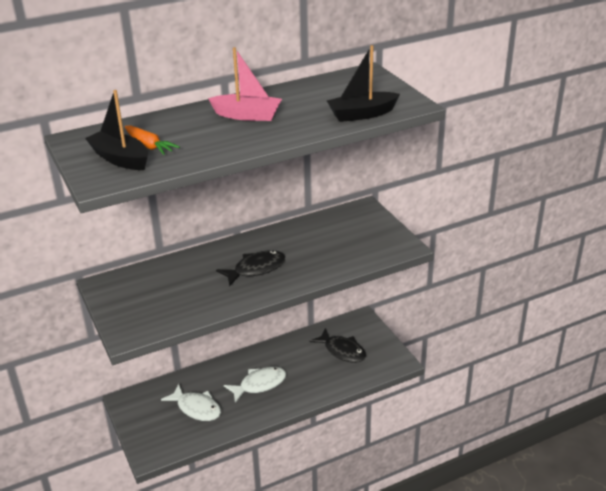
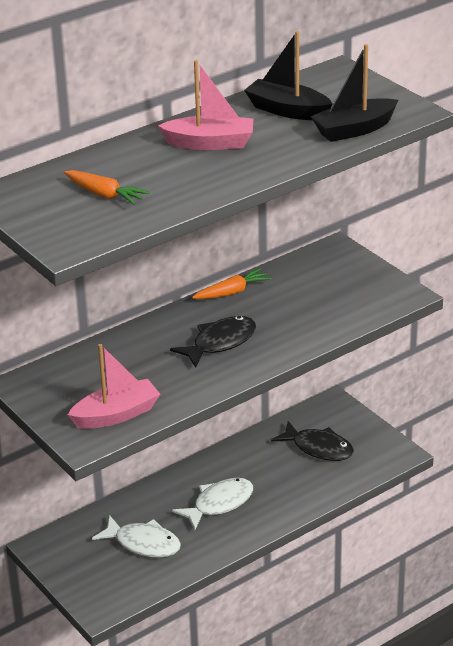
camera: 10 degrees left, 0 degrees up
black boat [85,90,148,170] -> black boat moved to [244,31,333,120]
none -> pink boat [68,344,160,429]
none -> orange carrot [192,268,271,299]

